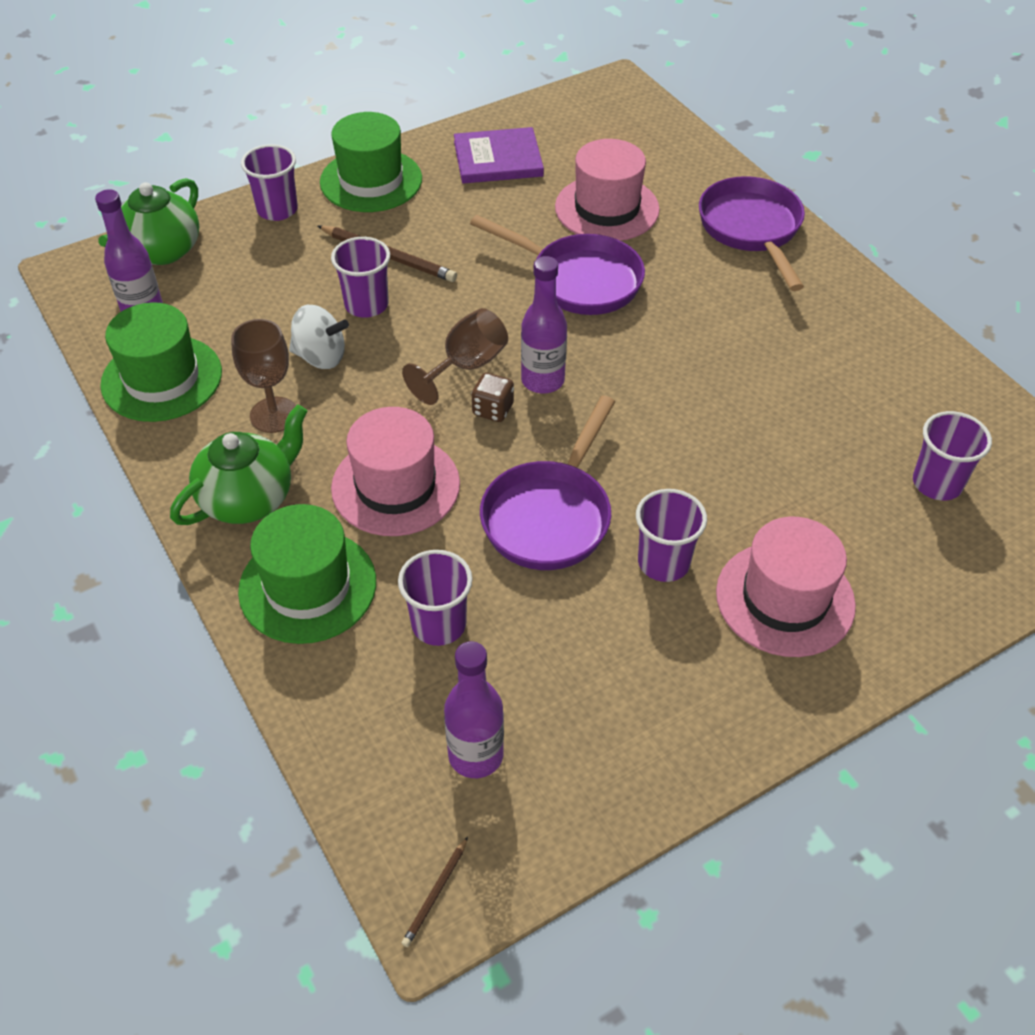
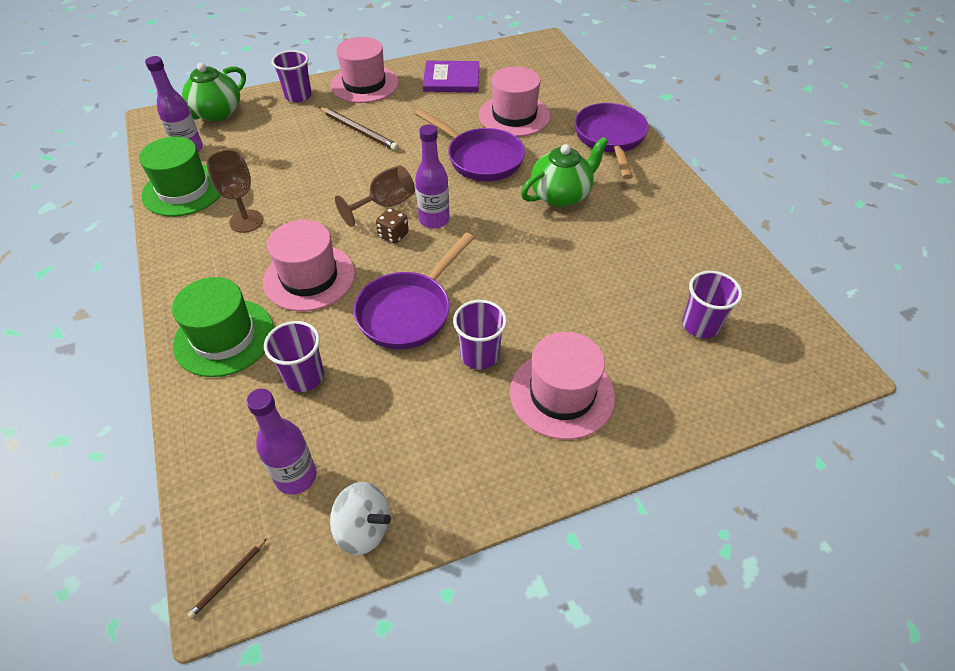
camera: 10 degrees right, 0 degrees up
green teapot [170,404,308,525] -> green teapot moved to [521,137,609,207]
white spinning top [289,305,349,369] -> white spinning top moved to [330,482,391,555]
green hat [320,112,422,212] -> pink hat [330,37,399,103]
purple cup [331,237,390,318] -> none

